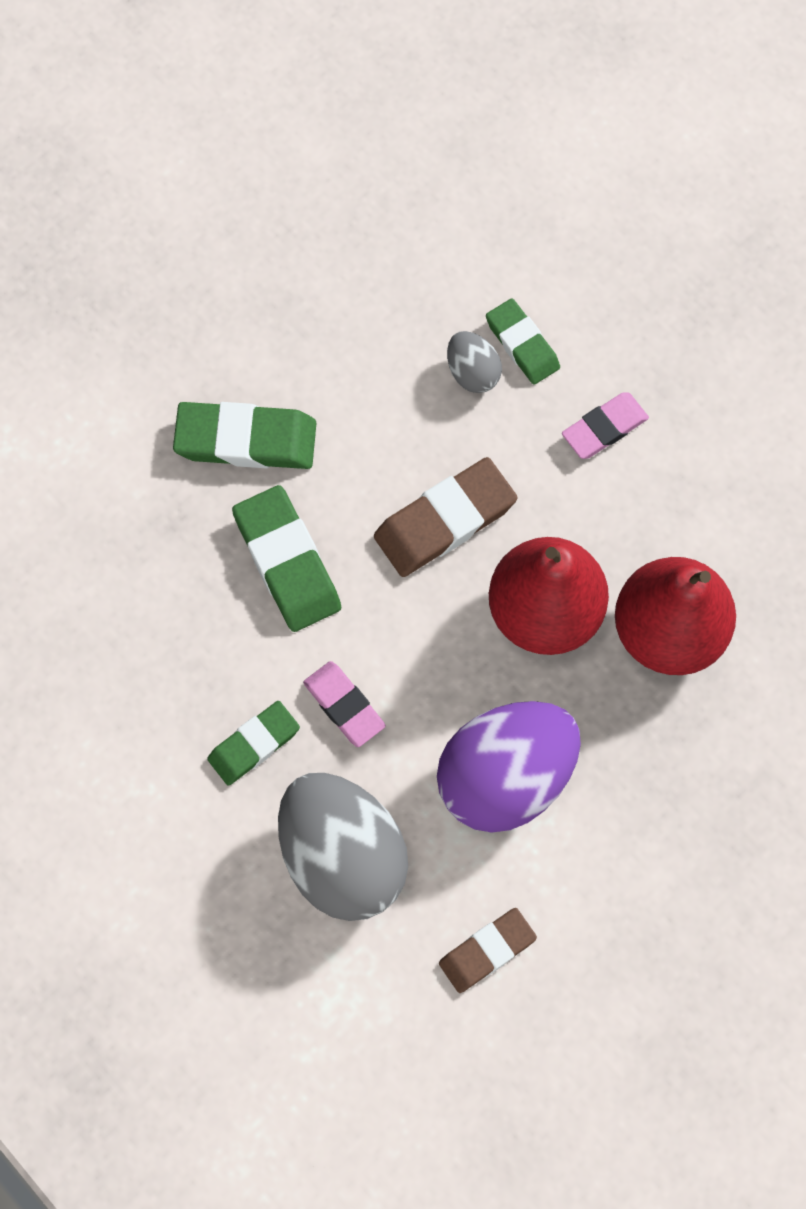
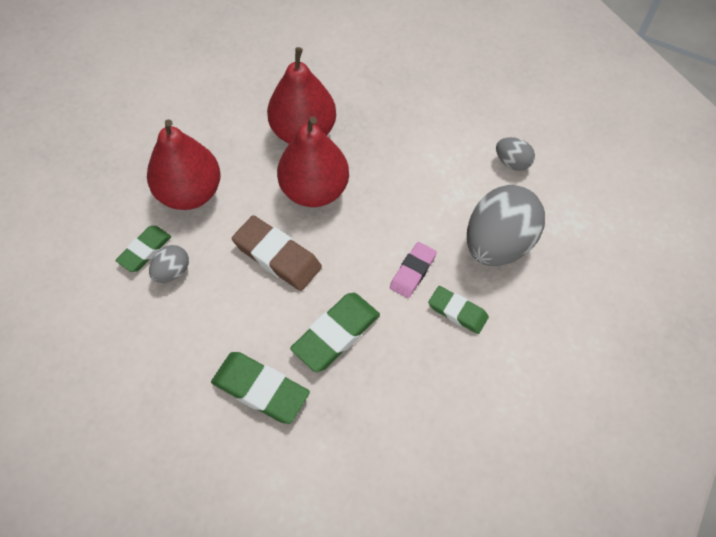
camera: 110 degrees left, 10 degrees down
green eraser [173,402,317,469] -> green eraser turned 45 degrees counterclockwise [211,352,310,424]
purple egg [437,701,581,833] -> none
brown eraser [439,908,537,993] -> grey egg [496,137,535,171]
pink eraser [562,393,649,459] -> red pear [147,119,221,210]

